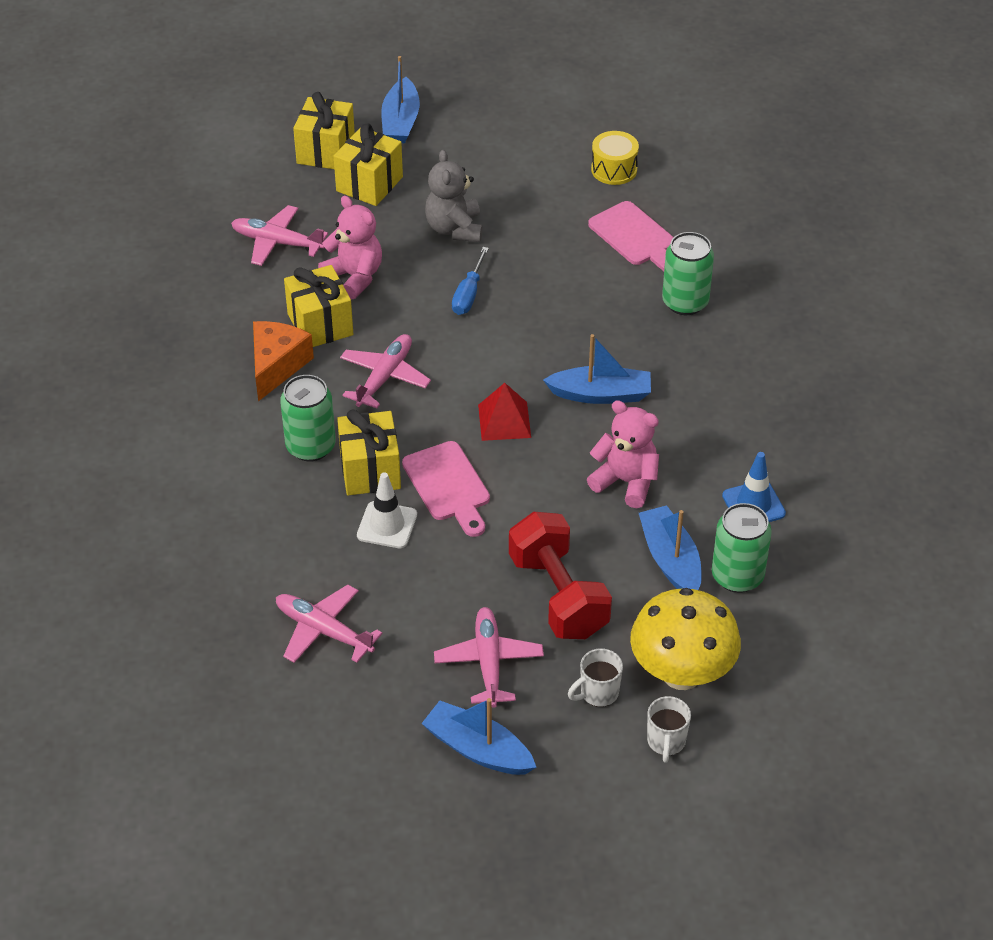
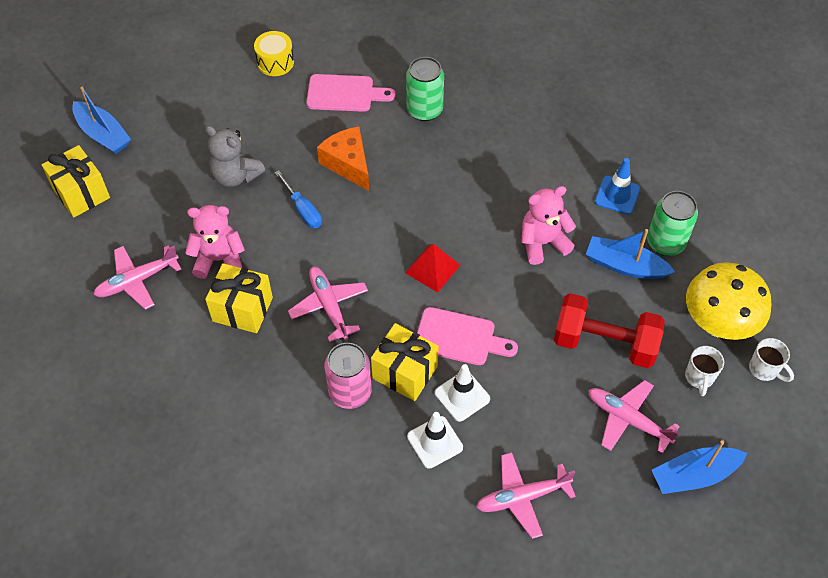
camera: 50 degrees left, 10 degrees up
orange cheese [253,321,314,401] -> orange cheese moved to [317,126,369,191]
green can [280,375,336,462] -> pink can [325,343,372,409]
yellow gift [334,123,403,206] -> none
blue boat [543,334,651,404] -> none
none -> white traffic cone [407,412,463,468]

